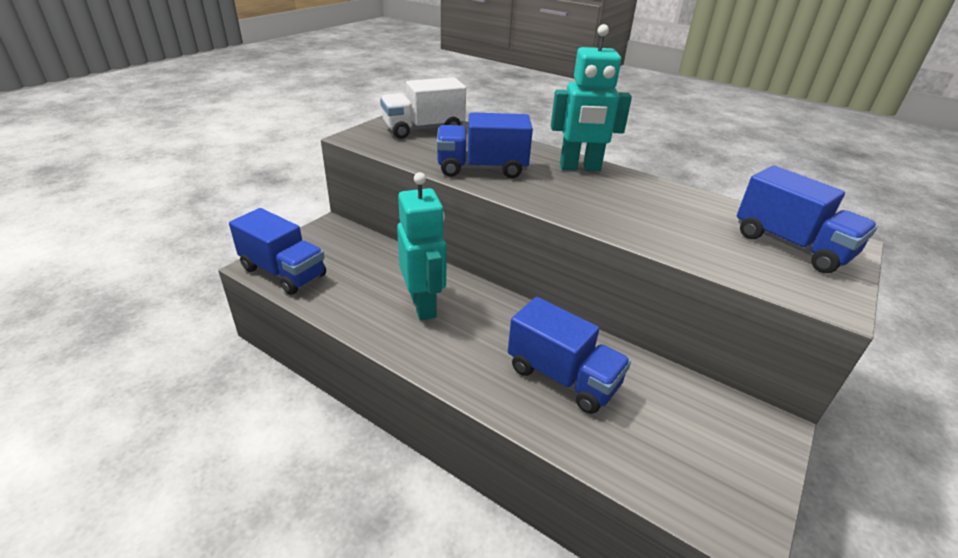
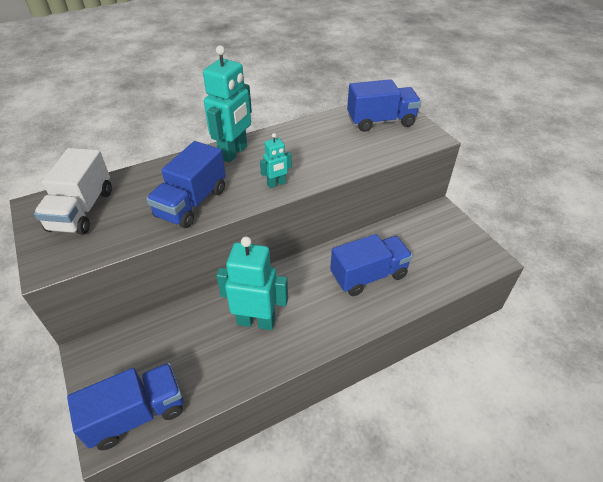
camera: 60 degrees left, 10 degrees up
none -> turquoise robot [260,133,292,188]

